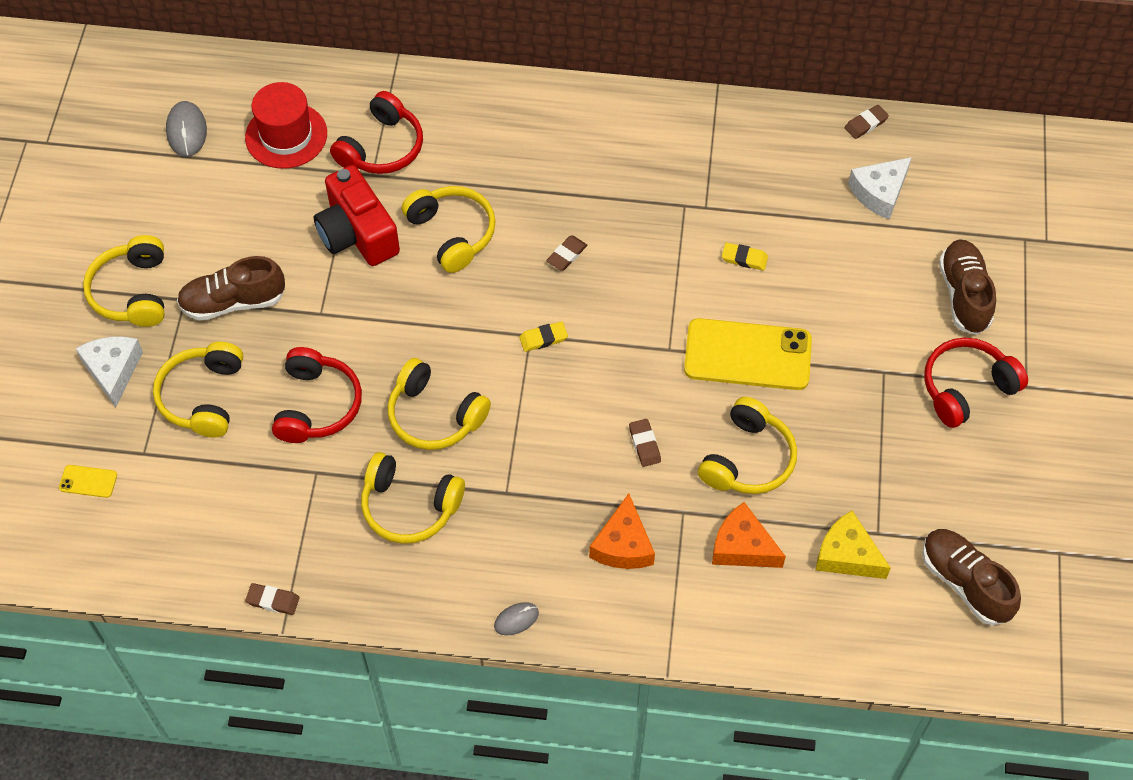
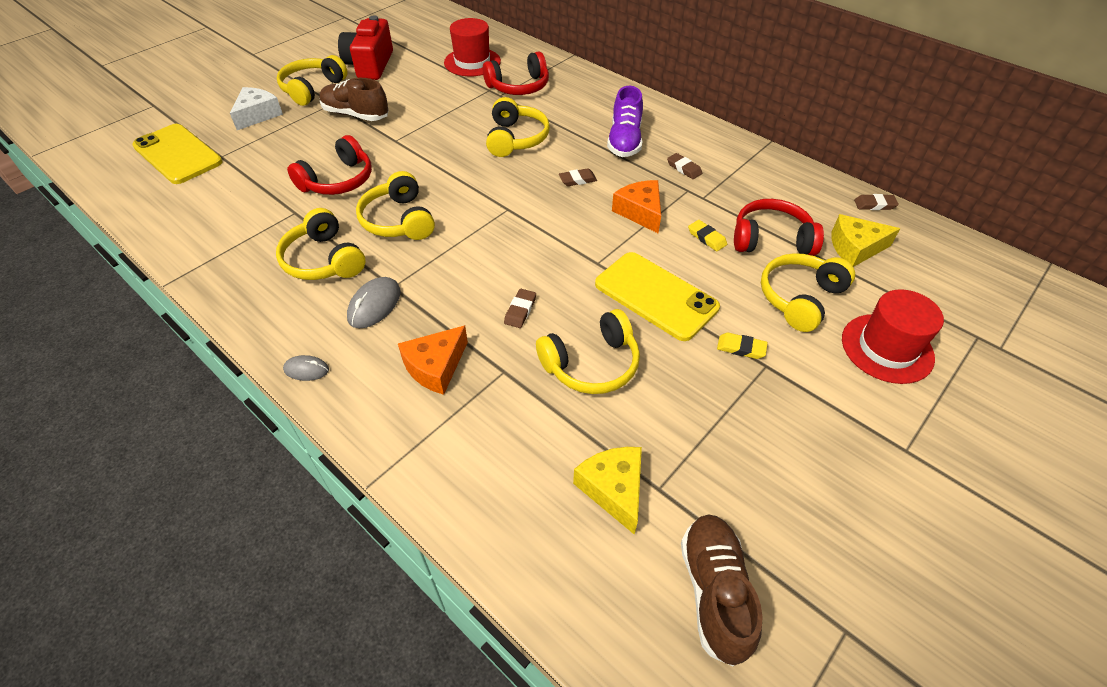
camera: 35 degrees right, 10 degrees down
yellow phone [59,465,117,498] -> yellow phone [132,124,223,184], size x2.40
yellow headphones [153,342,243,438] -> yellow headphones moved to [761,253,855,332]
grey mouse [166,101,207,157] -> grey mouse moved to [347,277,401,328]
brown eraser [245,583,300,615] -> brown eraser moved to [667,153,702,179]
red camera [314,165,400,266] -> red camera moved to [338,15,393,80]
yellow eraser [519,321,568,352] -> yellow eraser moved to [717,333,768,359]
orange cheese [712,502,786,568] -> orange cheese moved to [612,180,661,233]
white cheese [848,157,912,220] -> yellow cheese [831,214,900,267]
red headphones [924,338,1028,428] -> red headphones moved to [734,199,824,256]
brown shoe [939,239,996,335] -> red hat [842,289,944,384]
none -> purple shoe [607,86,643,157]

